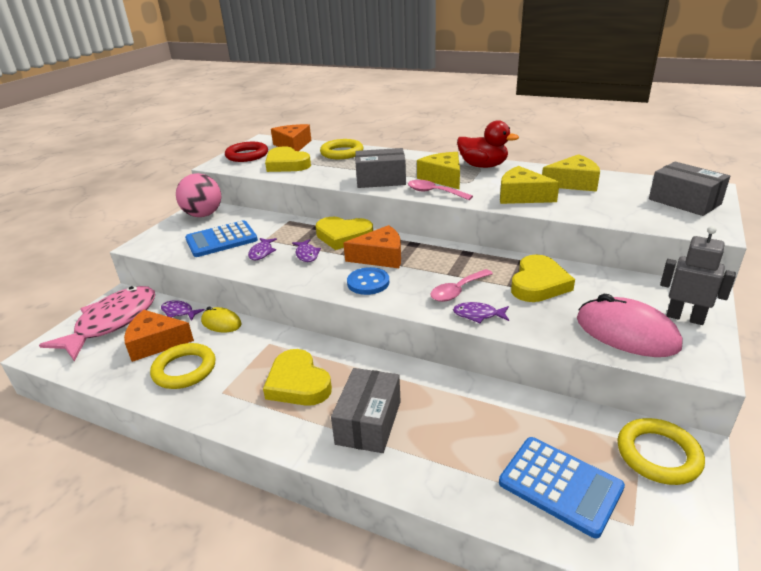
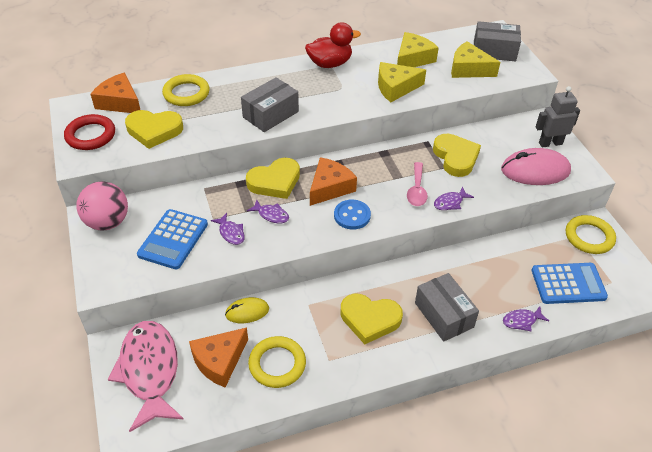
camera: 45 degrees left, 15 degrees up
purple fish [161,300,205,321] -> purple fish moved to [503,306,549,331]
pink spoon [408,180,473,200] -> none
yellow cheese [417,152,460,190] -> yellow cheese moved to [451,41,500,78]

